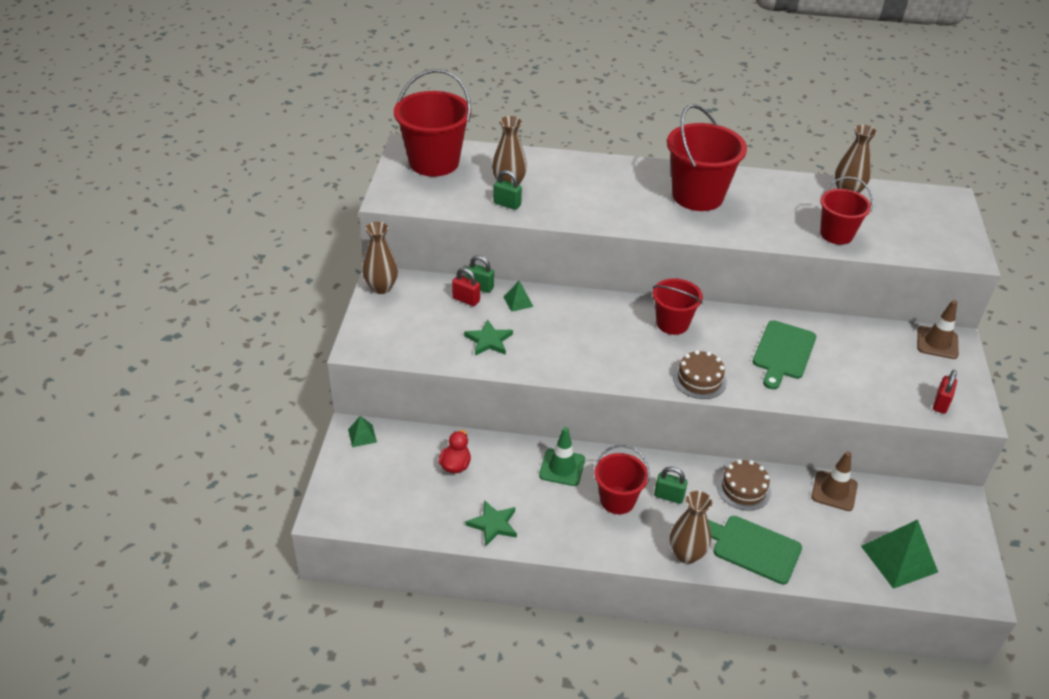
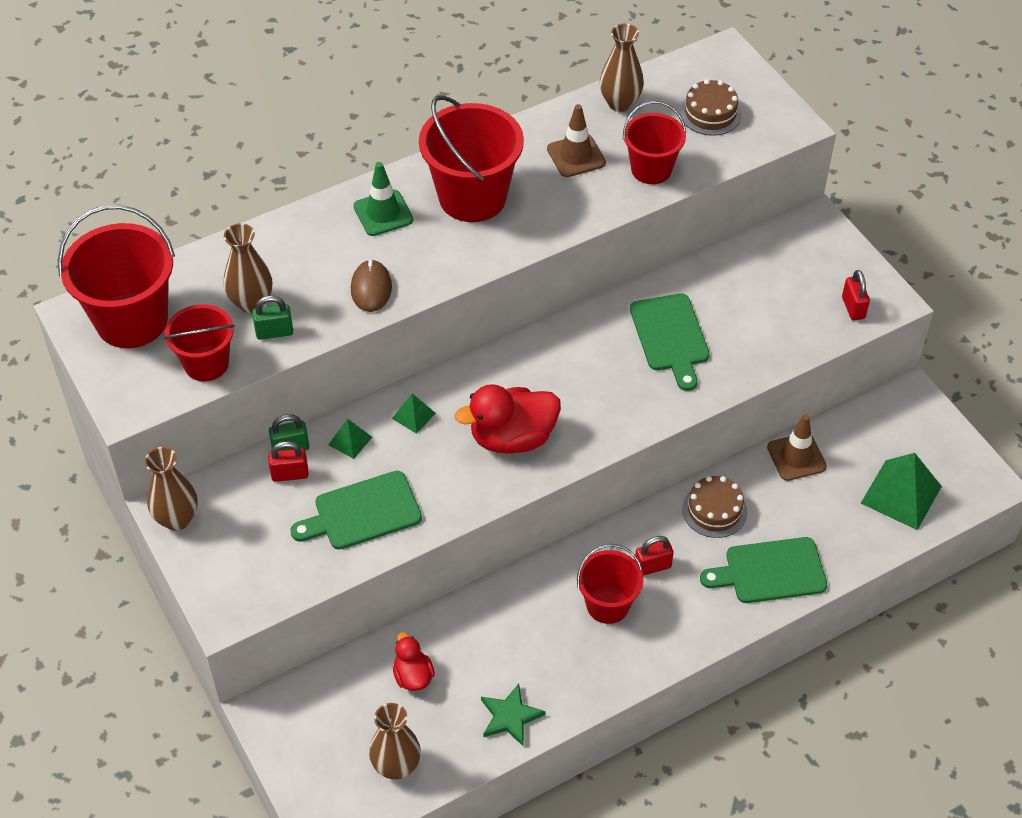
camera: 35 degrees left, 10 degrees up
green pyramid [348,416,377,447] -> green pyramid moved to [392,394,436,434]
green star [464,319,513,356] -> green cutting board [290,471,422,550]
green traffic cone [539,427,585,486] -> green traffic cone moved to [353,162,413,236]
red bucket [653,278,703,335] -> red bucket moved to [164,304,235,382]
green padlock [654,467,688,504] -> red padlock [635,536,674,576]
brown vase [670,491,713,564] -> brown vase moved to [369,703,421,780]
brown cake [673,350,727,399] -> brown cake moved to [680,79,742,136]
brown traffic cone [917,300,959,359] -> brown traffic cone moved to [547,104,606,177]
none -> brown mouse [351,259,392,312]
none -> red duck [455,384,561,454]

